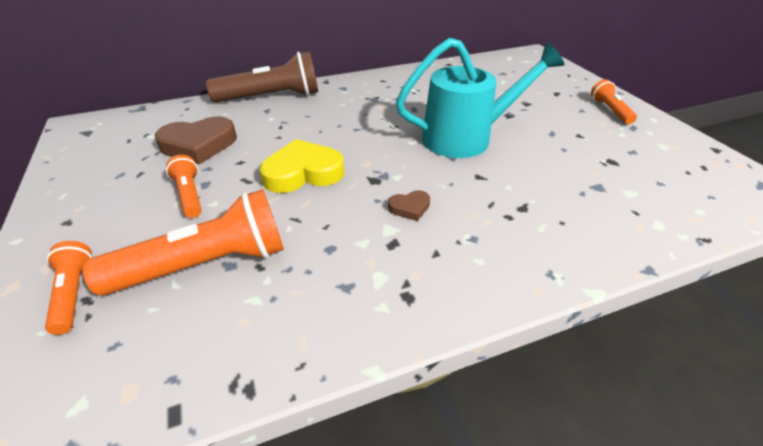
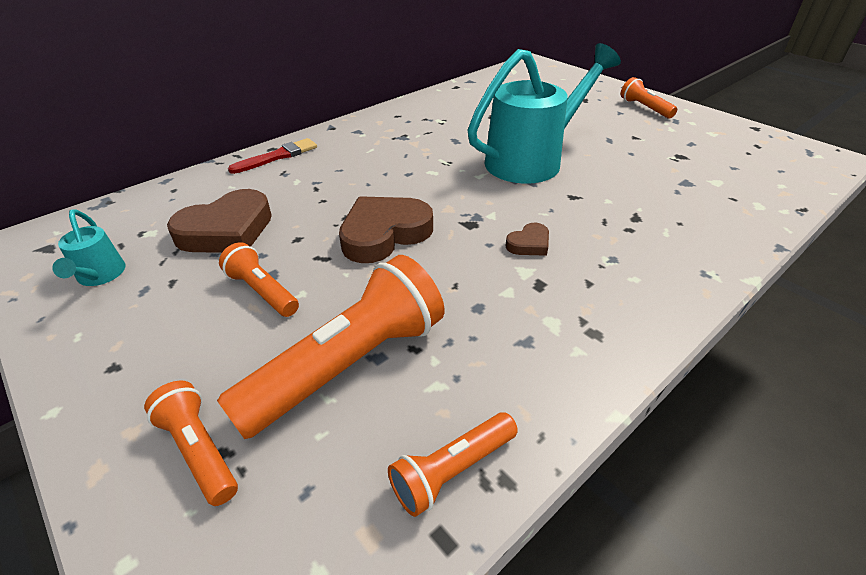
camera: 20 degrees left, 0 degrees up
brown flashlight [206,52,318,102] -> red brush [228,138,317,174]
yellow heart [259,139,344,193] -> brown heart [339,196,433,263]
none -> turquoise watering can [52,209,125,286]
none -> orange flashlight [388,412,518,517]

